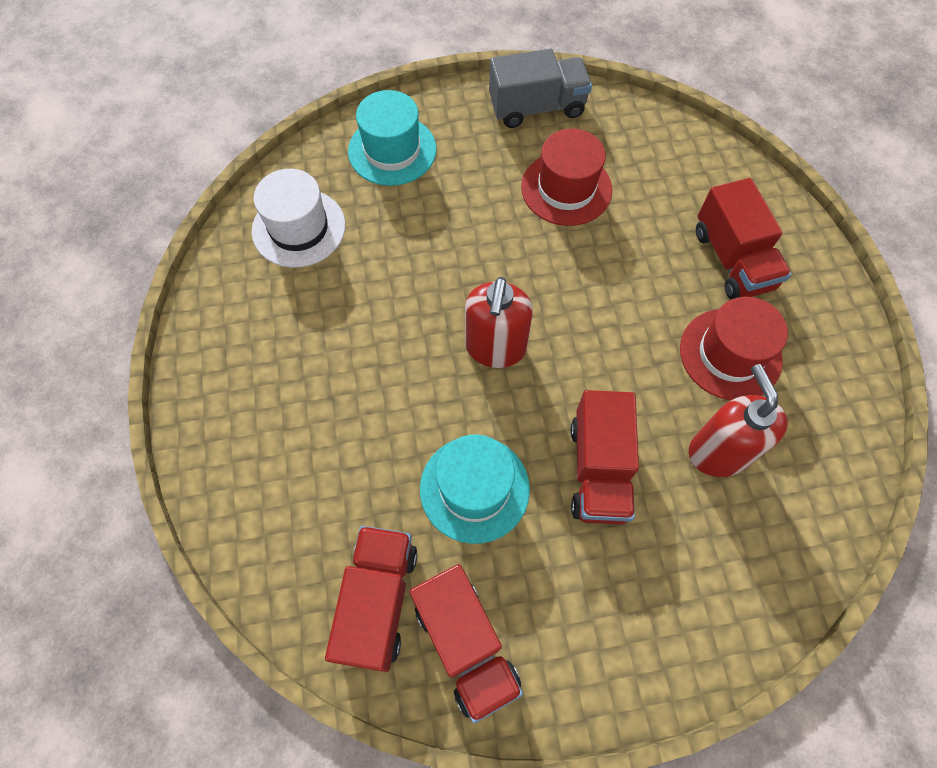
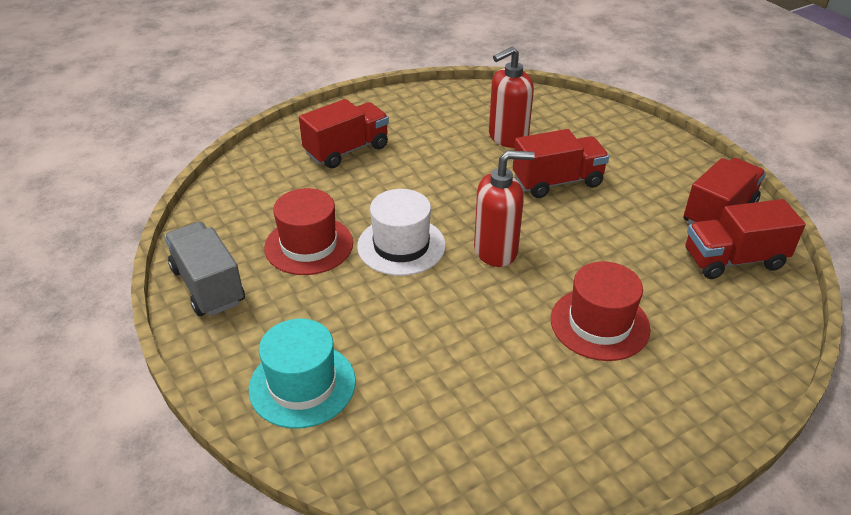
camera: 110 degrees left, 25 degrees down
white hat [252,169,346,268] -> white hat moved to [357,189,446,276]
turquoise hat [420,434,530,544] -> none
red hat [680,297,788,400] -> red hat moved to [551,261,651,361]

